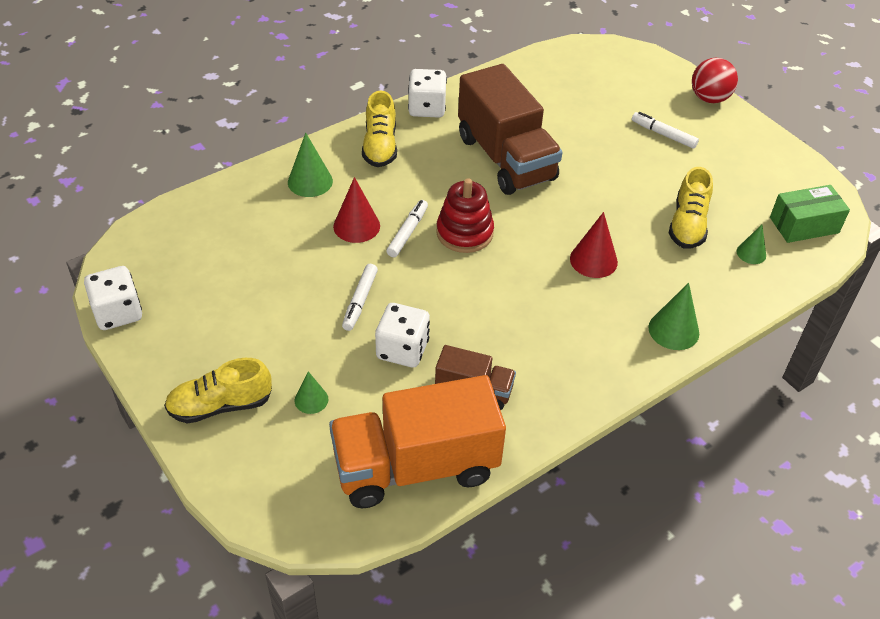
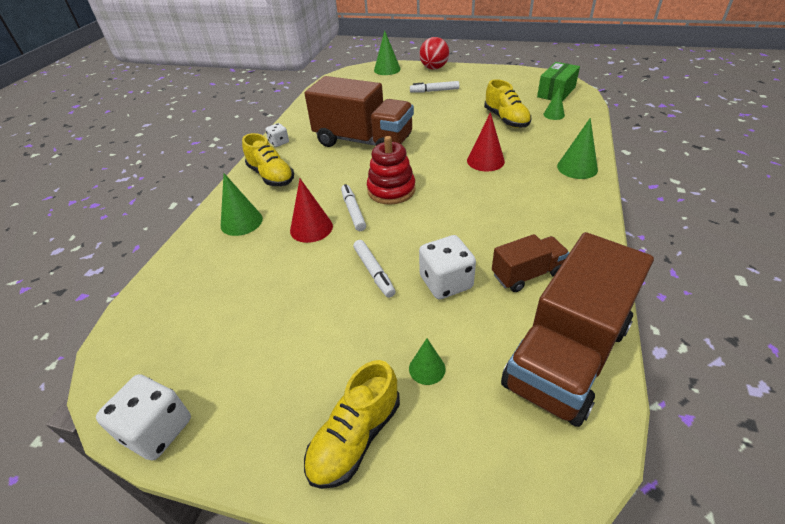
camera: 35 degrees left, 5 degrees down
orange truck [329,375,506,508] -> brown truck [501,232,654,427]
white dice [408,69,447,117] -> white dice [265,123,289,147], size x0.57
none -> green cone [374,30,401,75]

